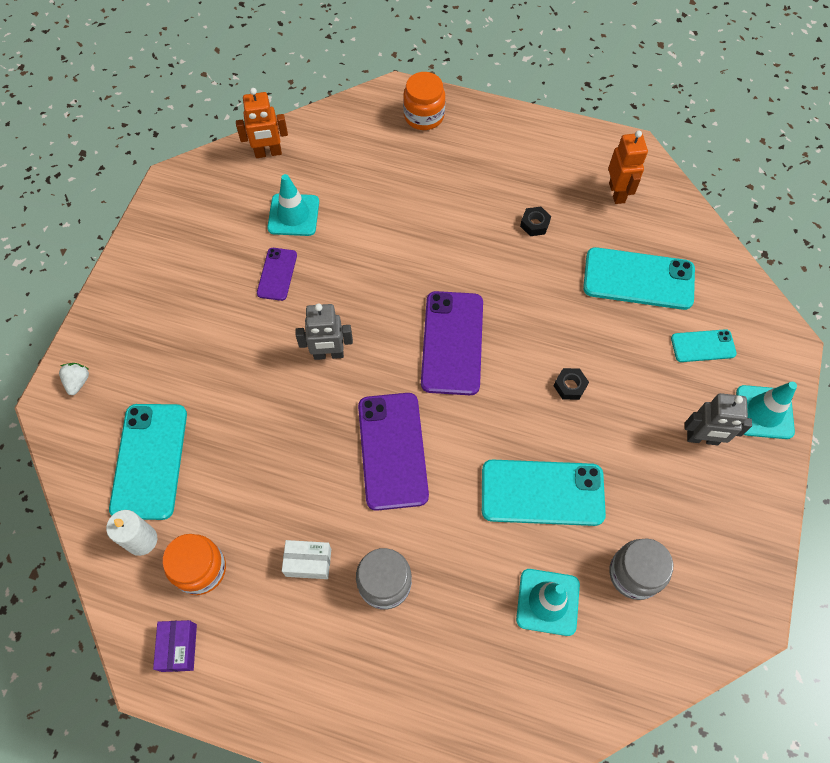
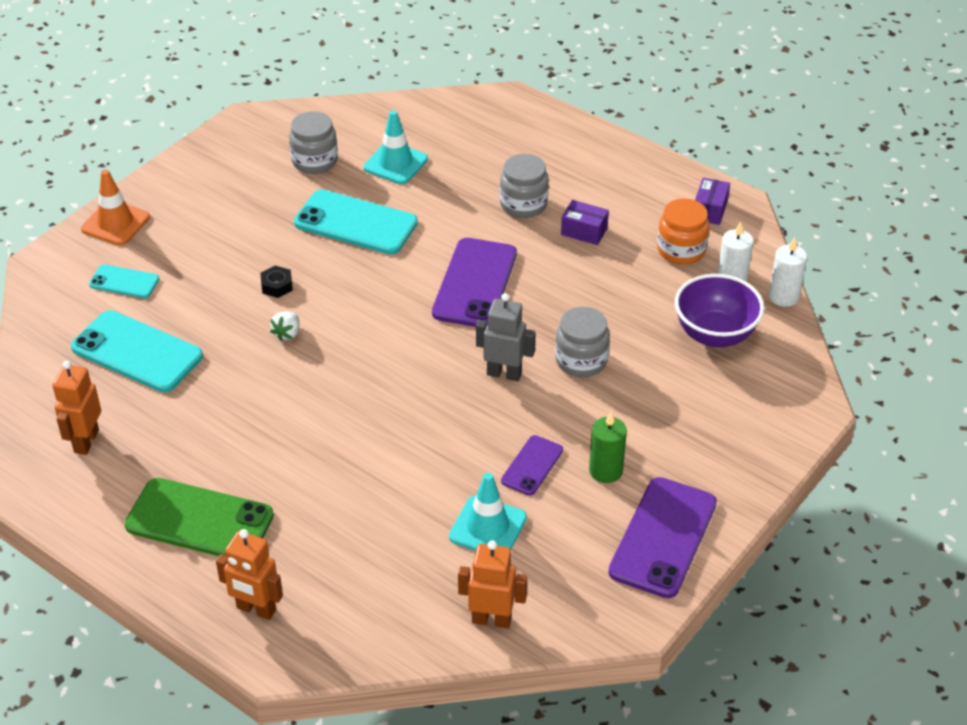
camera: 160 degrees left, 20 degrees down
white strawberry [59,363,89,395] -> white strawberry moved to [270,312,299,341]
turquoise phone [109,404,187,520] -> purple bowl [675,274,764,347]
white box [282,540,331,579] -> purple box [561,200,609,245]
orange jar [403,72,445,130] -> orange robot [216,529,283,620]
purple phone [421,291,483,395] -> purple phone moved to [608,477,717,598]
black nut [520,207,551,236] -> none
grey robot [685,393,752,445] -> none
turquoise traffic cone [736,382,797,439] -> orange traffic cone [81,169,150,245]
none -> green phone [125,478,274,556]
none -> grey jar [555,307,610,377]
none -> green candle [589,412,627,483]
none -> white candle [769,237,807,307]

